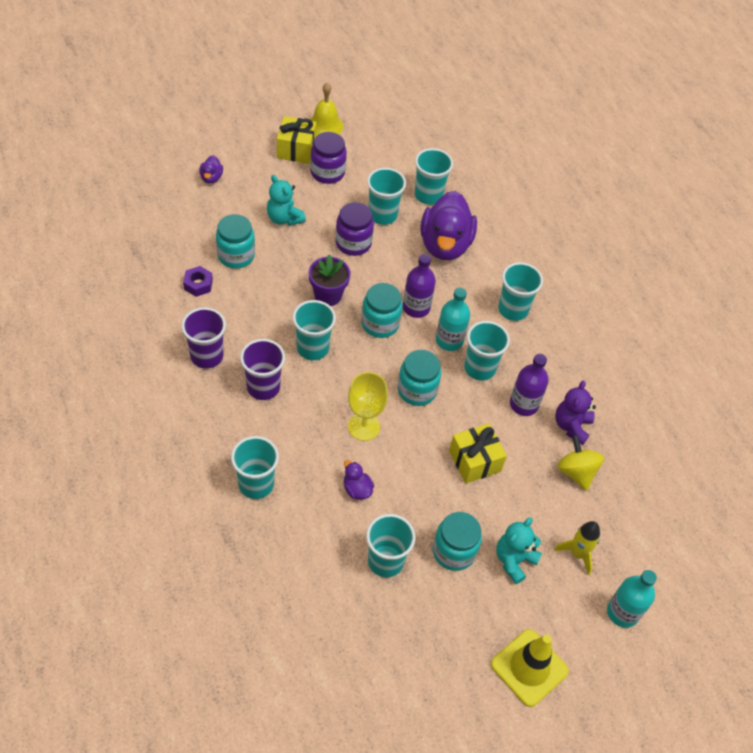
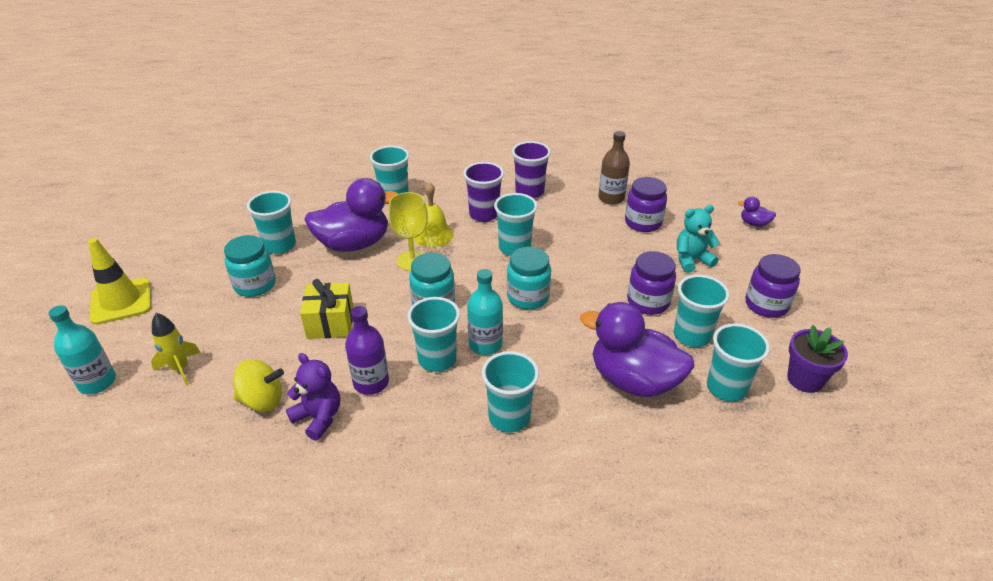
camera: 115 degrees right, 15 degrees down
purple nut [183,266,213,297] -> brown bottle [598,131,630,205]
turquoise jar [216,214,255,269] -> purple jar [625,177,667,232]
yellow gift [277,116,316,164] -> none
yellow bell [309,83,343,136] -> yellow bell moved to [413,182,454,247]
purple flower pot [309,254,350,306] -> purple flower pot moved to [787,325,848,393]
purple duck [344,460,374,500] -> purple duck [304,178,398,252], size x2.35
purple bottle [403,254,436,318] -> none
turquoise teddy bear [496,517,542,584] -> none

